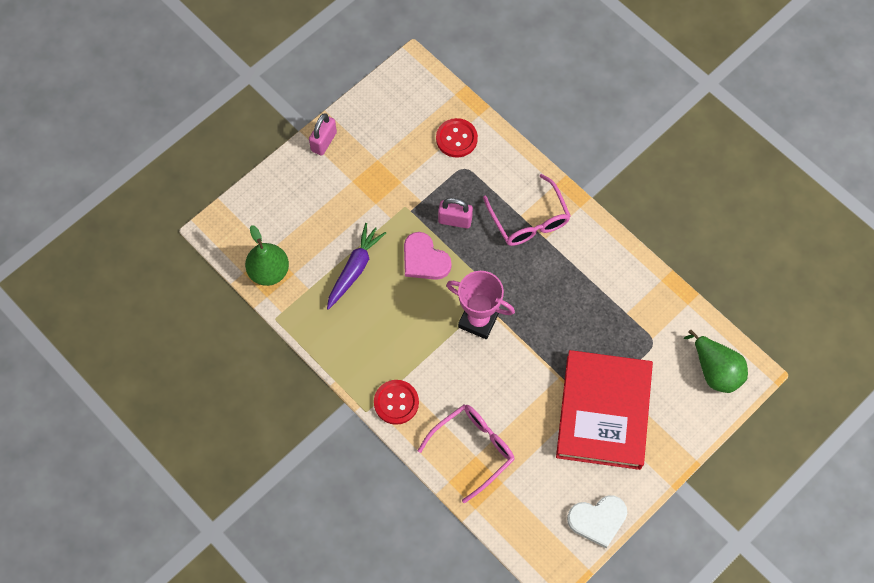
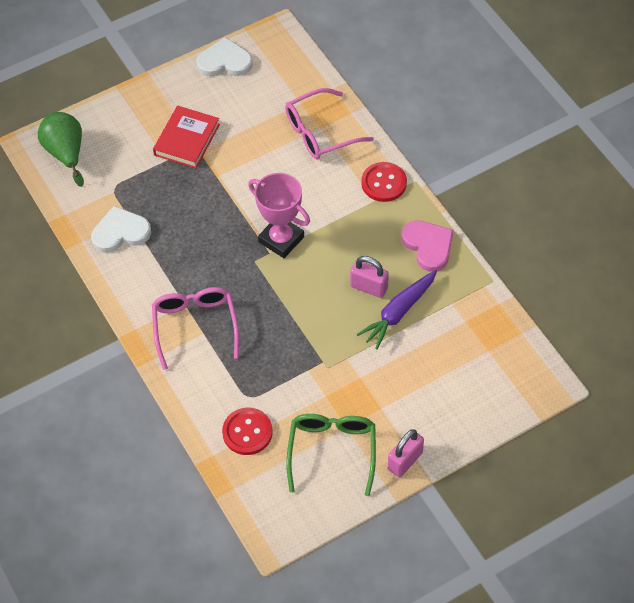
camera: 165 degrees left, 10 degrees down
green pear [245,225,289,286] -> none
pink heart [404,232,452,280] -> pink heart moved to [402,220,453,272]
pink padlock [438,198,473,229] -> pink padlock moved to [350,256,389,298]
red book [556,350,653,470] -> red book [153,106,220,168], size x0.56
none -> white heart [91,206,151,253]
none -> green glasses [286,414,376,496]

